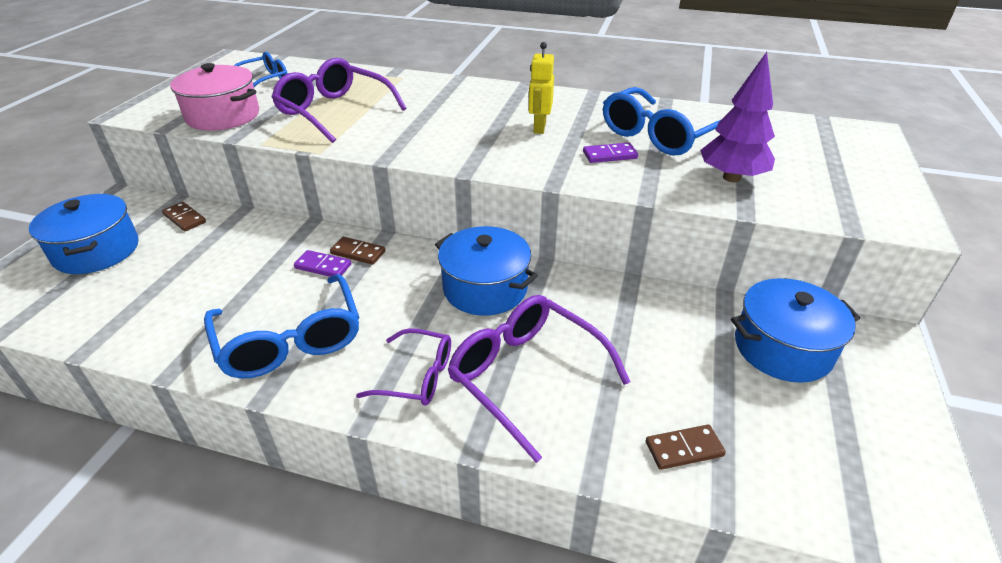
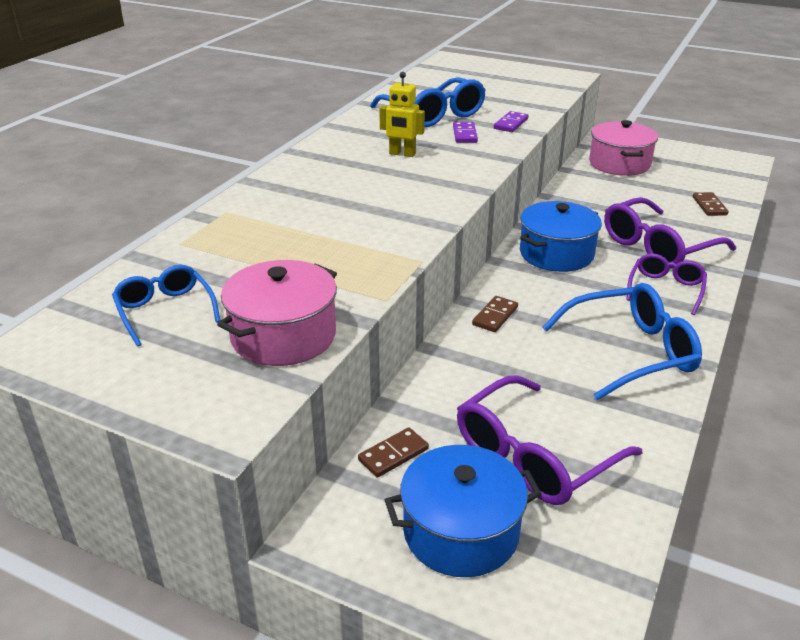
camera: 80 degrees left, 5 degrees down
purple glasses [272,58,407,143] -> purple glasses moved to [457,375,642,505]
purple domino [294,250,351,277] -> purple domino moved to [494,111,529,132]
purple tree [700,52,775,182] -> none
blue pot [731,278,860,383] -> pink pot [589,120,658,176]

